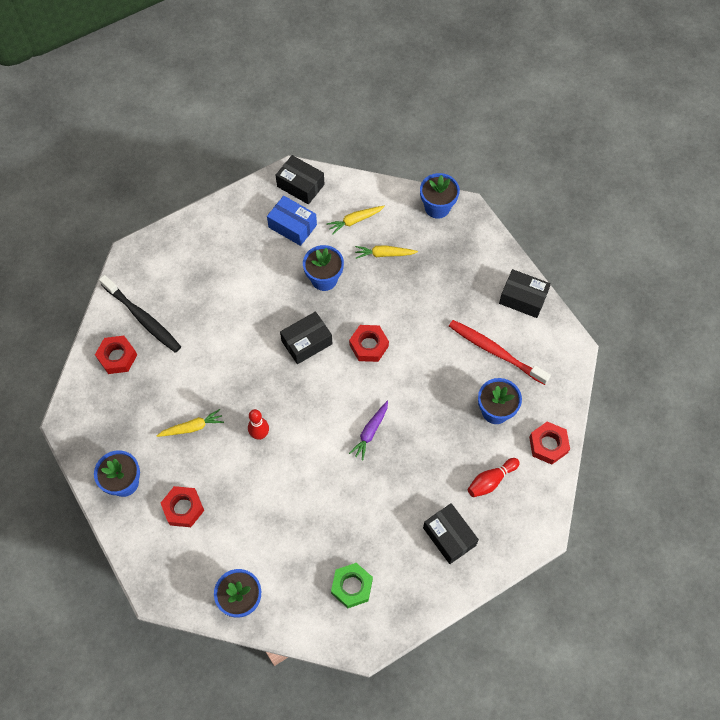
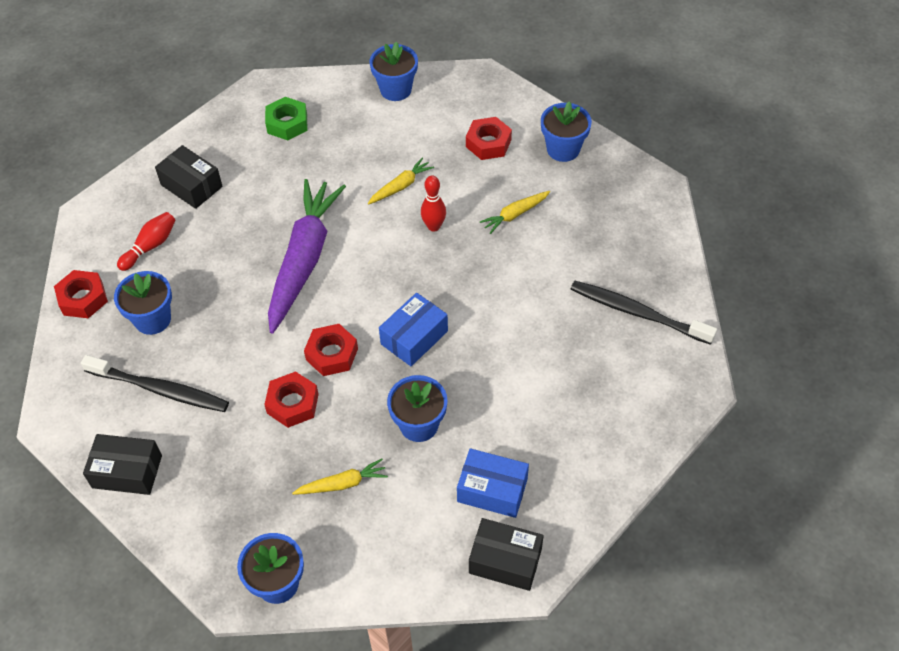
camera: 165 degrees right, 10 degrees down
red nut [95,336,137,374] -> red nut moved to [264,371,319,428]
black box [280,311,332,364] -> blue box [379,293,448,366]
yellow carrot [326,206,385,235] -> yellow carrot moved to [368,157,434,205]
purple carrot [349,401,388,461] -> purple carrot [268,179,346,334], size x2.28
red toothbrush [449,320,551,385] -> black toothbrush [81,355,229,412]

